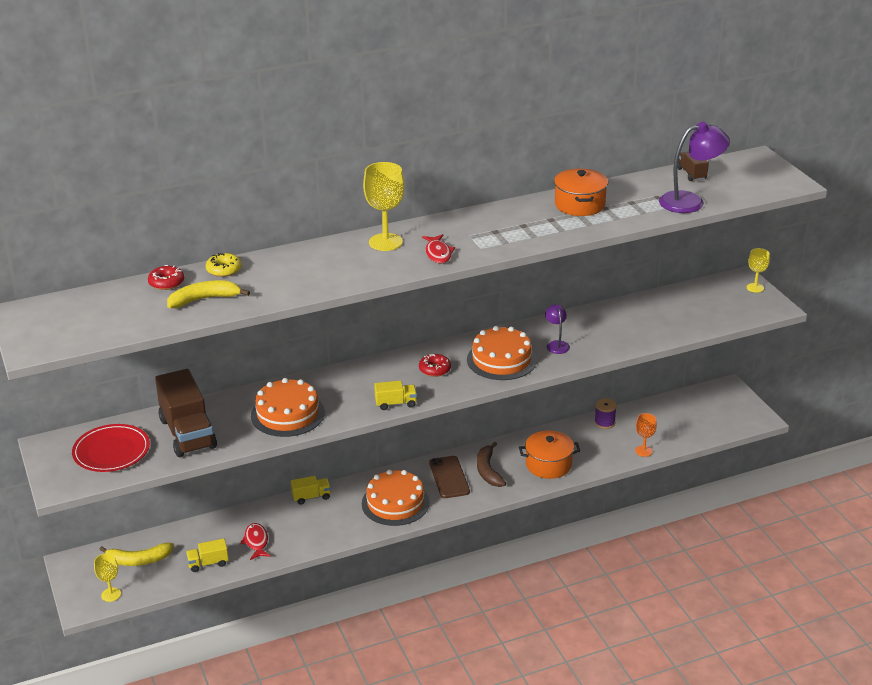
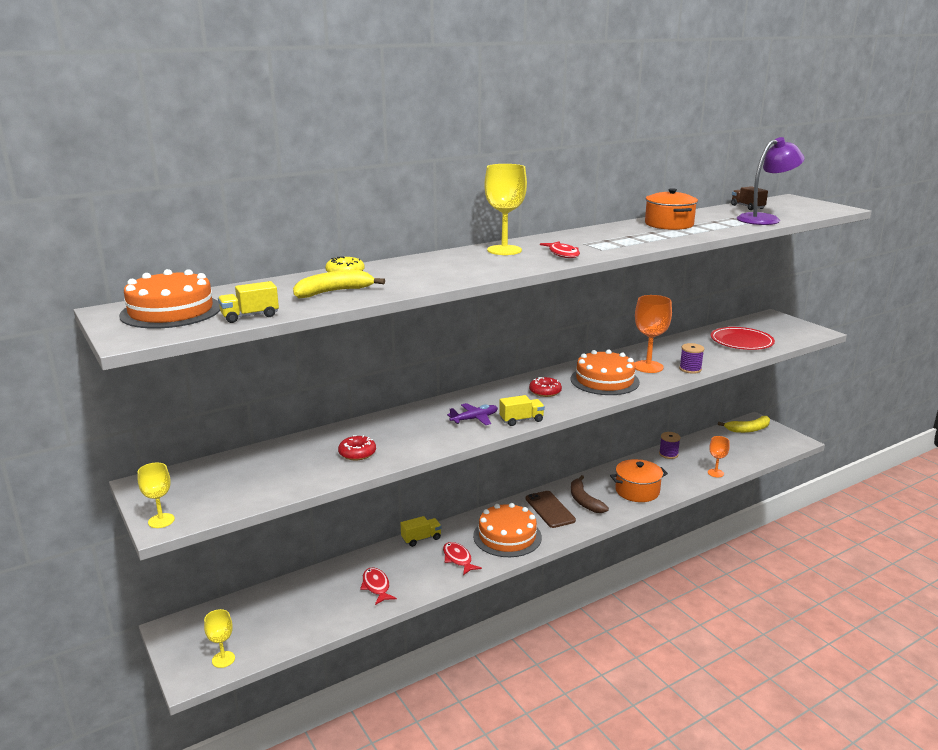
camera: 10 degrees left, 10 degrees down
red plate [72,424,150,472] -> red plate moved to [711,327,775,350]
yellow banana [99,543,174,566] -> yellow banana moved to [718,416,770,433]
red donut [148,265,184,290] -> red donut moved to [338,435,376,460]
brown truck [155,369,217,457] -> none
yellow truck [186,538,229,572] -> yellow truck moved to [218,281,279,323]
orange cake [251,378,325,437] -> orange cake moved to [119,269,220,328]
purple lamp [545,304,570,354] -> orange goblet [635,295,672,373]
yellow goblet [747,248,770,293] -> yellow goblet moved to [138,463,175,528]
none -> red fish [443,542,482,575]
none -> purple plane [447,403,498,425]
none -> purple spool [679,343,704,374]

